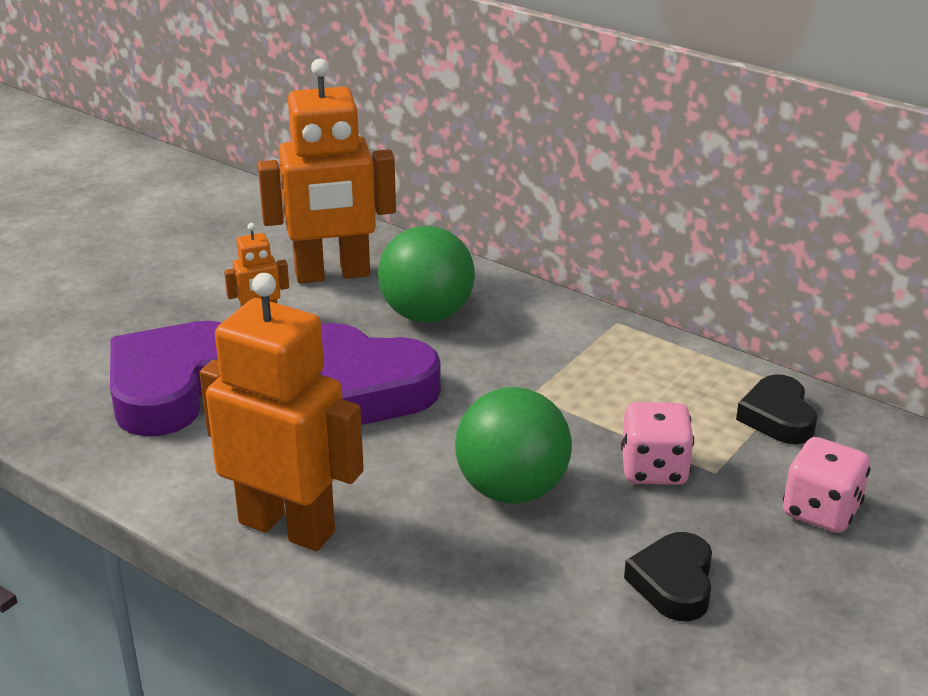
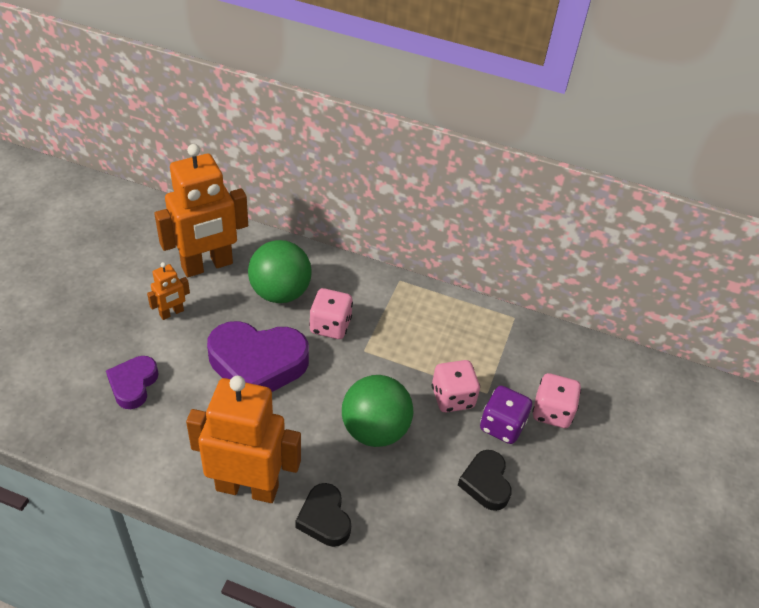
camera: 20 degrees left, 15 degrees up
purple heart [110,321,221,436] -> purple heart [106,356,159,409], size x0.55
black heart [736,374,817,444] -> black heart moved to [295,483,351,547]
none -> pink dice [309,288,353,339]
none -> purple dice [480,386,532,444]

